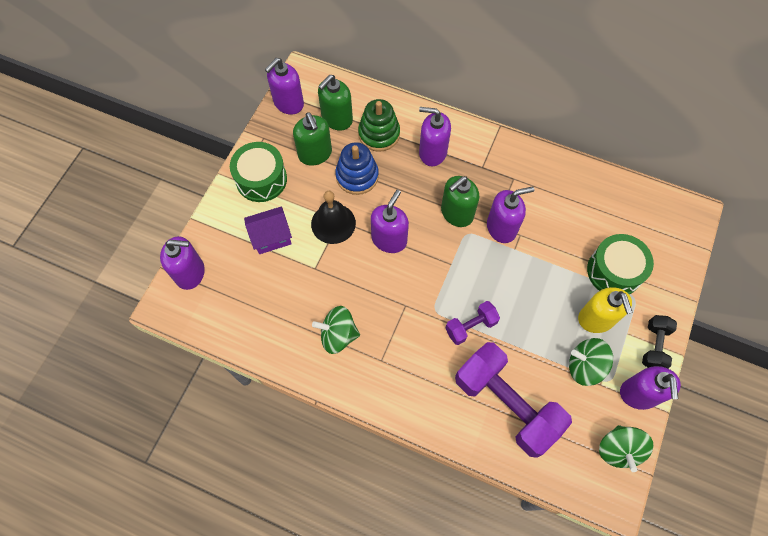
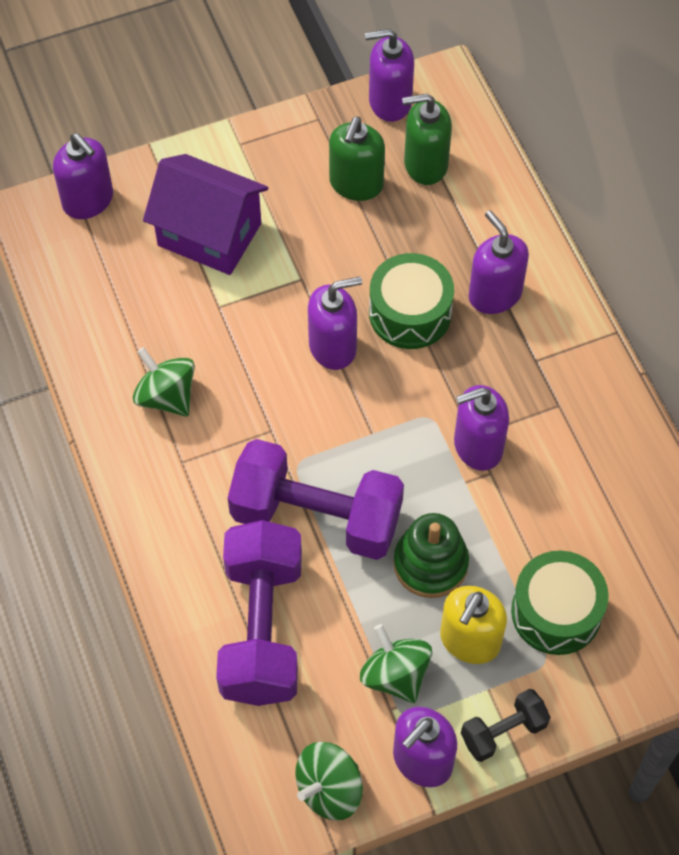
camera: 45 degrees right, 5 degrees down
green drum [230,142,287,202] -> green drum moved to [369,253,454,349]
purple house [244,206,292,254] -> purple house [143,154,268,275], size x1.60
black bell [311,191,356,244] -> none
blue stacking toy [335,142,379,195] -> none
green stacking toy [358,99,400,152] -> green stacking toy moved to [393,513,469,598]
green soap dispenser [441,176,479,227] -> none
purple dumbbell [445,301,500,345] -> purple dumbbell [228,439,404,560], size x2.06
purple soap dispenser [487,186,534,243] -> purple soap dispenser turned 135 degrees clockwise [454,385,509,471]

